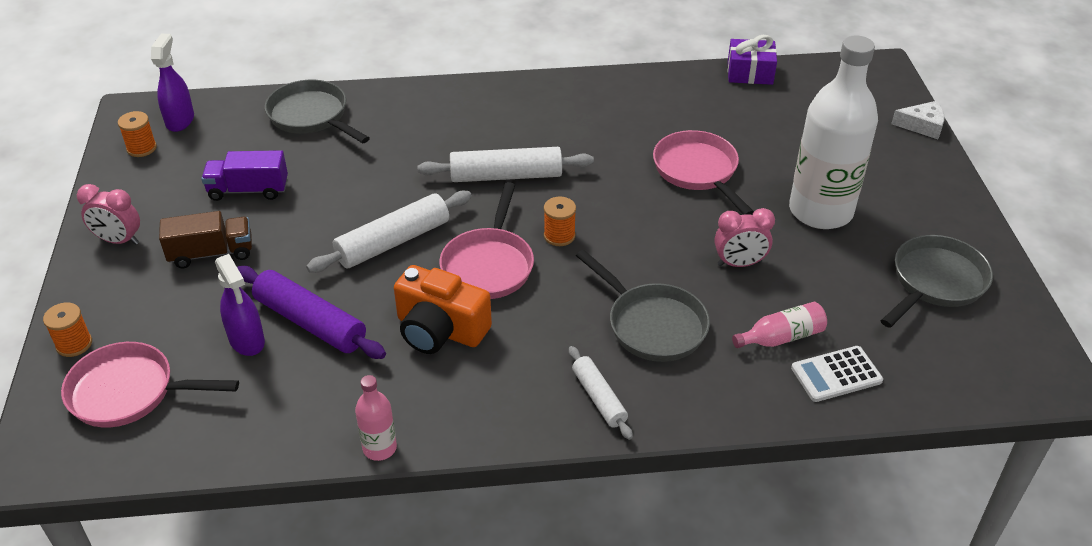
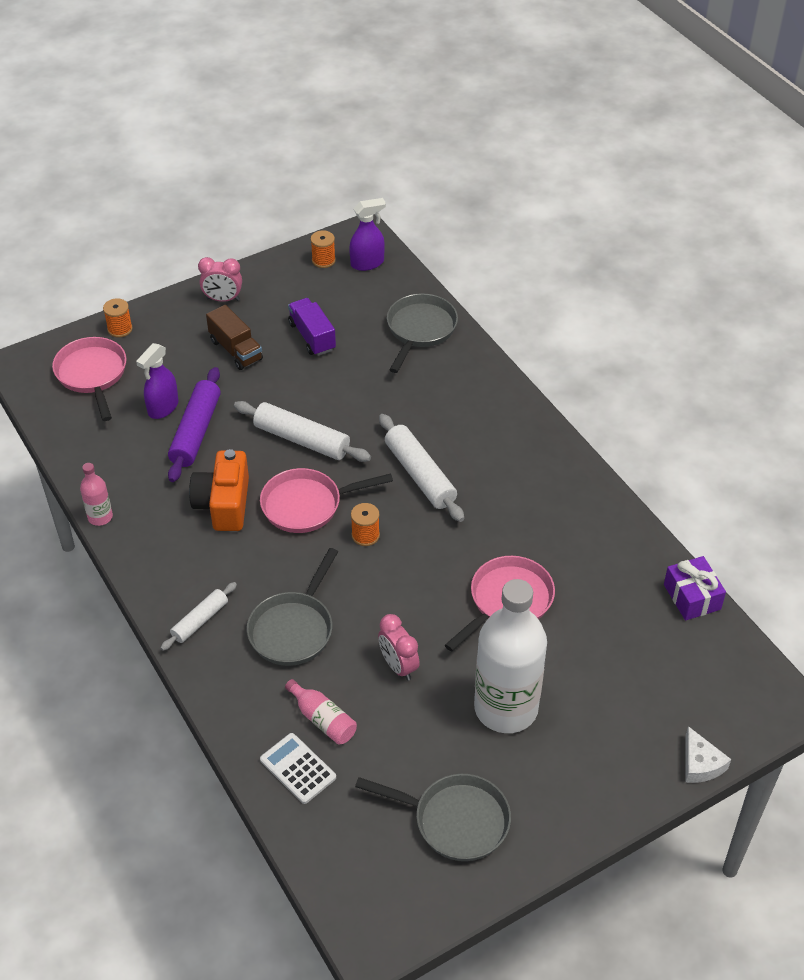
camera: 65 degrees right, 5 degrees up
pink clock [77,184,140,245] -> pink clock turned 75 degrees counterclockwise [198,257,242,302]

